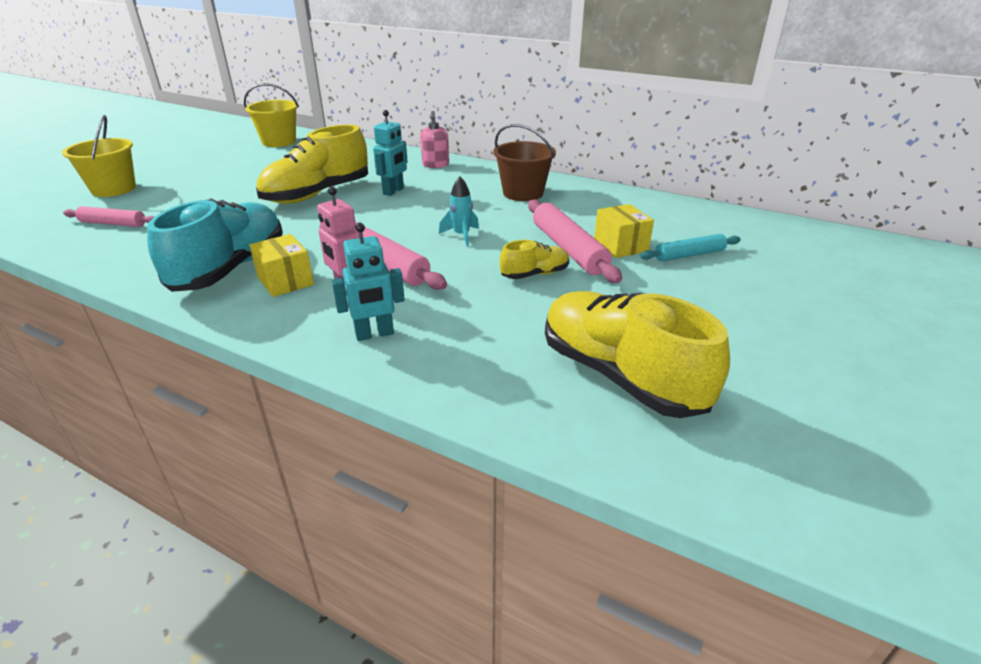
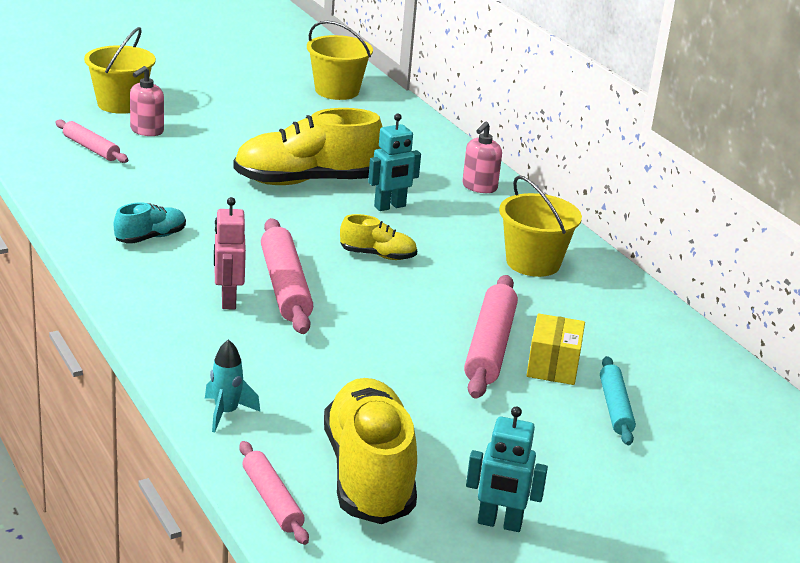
camera: 30 degrees right, 5 degrees down
turquoise shoe [147,199,283,292] -> turquoise shoe [114,202,186,244], size x0.49
yellow box [249,234,314,297] -> none
turquoise robot [332,223,405,341] -> turquoise robot moved to [466,406,548,532]
turquoise rocket [439,177,479,247] -> turquoise rocket moved to [205,339,260,432]
brown bucket [493,124,556,201] -> yellow bucket [499,175,582,277]
yellow shoe [500,240,569,279] -> yellow shoe moved to [340,214,417,260]
turquoise rolling pin [640,234,741,261] -> turquoise rolling pin turned 75 degrees clockwise [600,356,636,445]
none -> pink soap dispenser [130,66,164,136]
none -> pink rolling pin [239,441,309,545]

